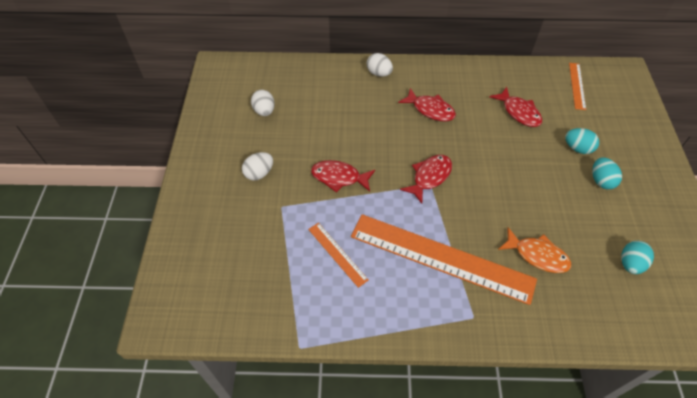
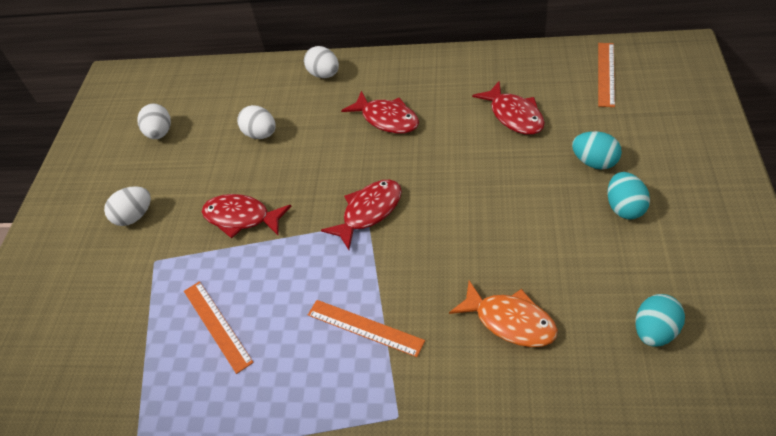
camera: 10 degrees right, 5 degrees down
orange ruler [351,214,537,305] -> orange ruler [308,300,425,357], size x0.45
none -> white egg [237,105,276,139]

